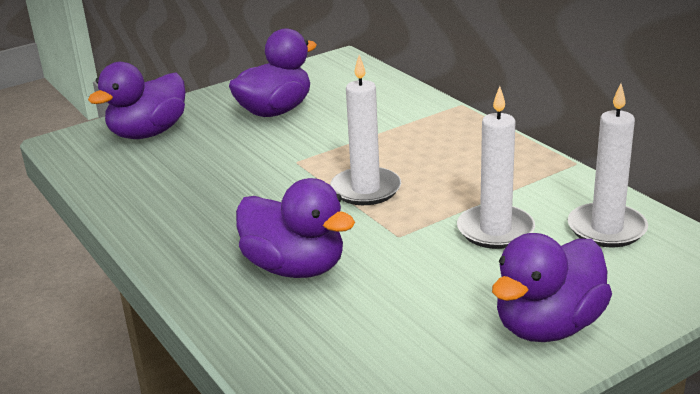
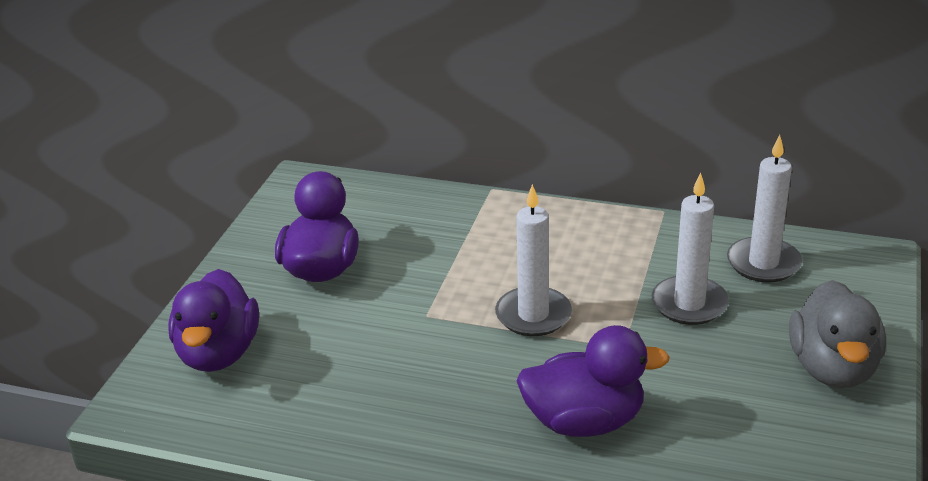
camera: 40 degrees left, 5 degrees up
purple duck [492,233,612,342] -> grey duck [789,280,886,388]

